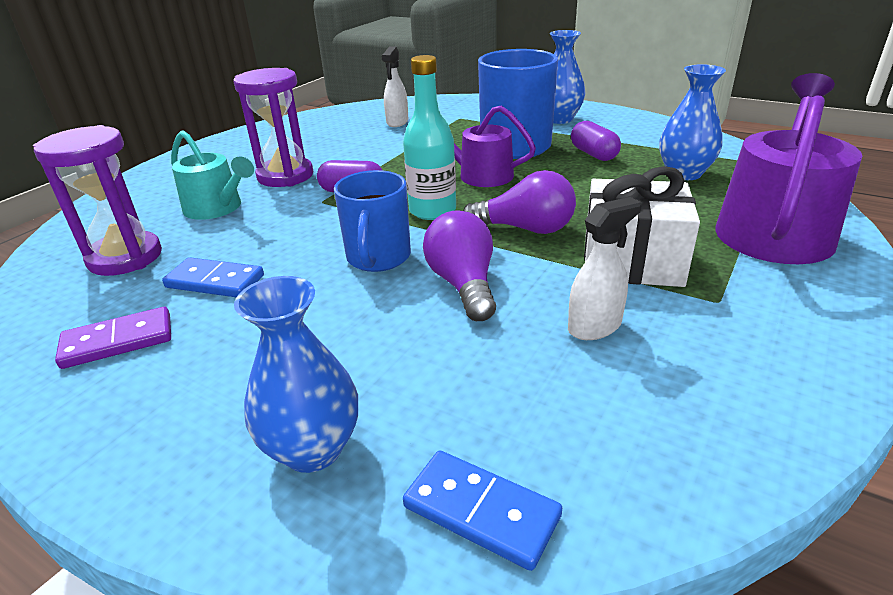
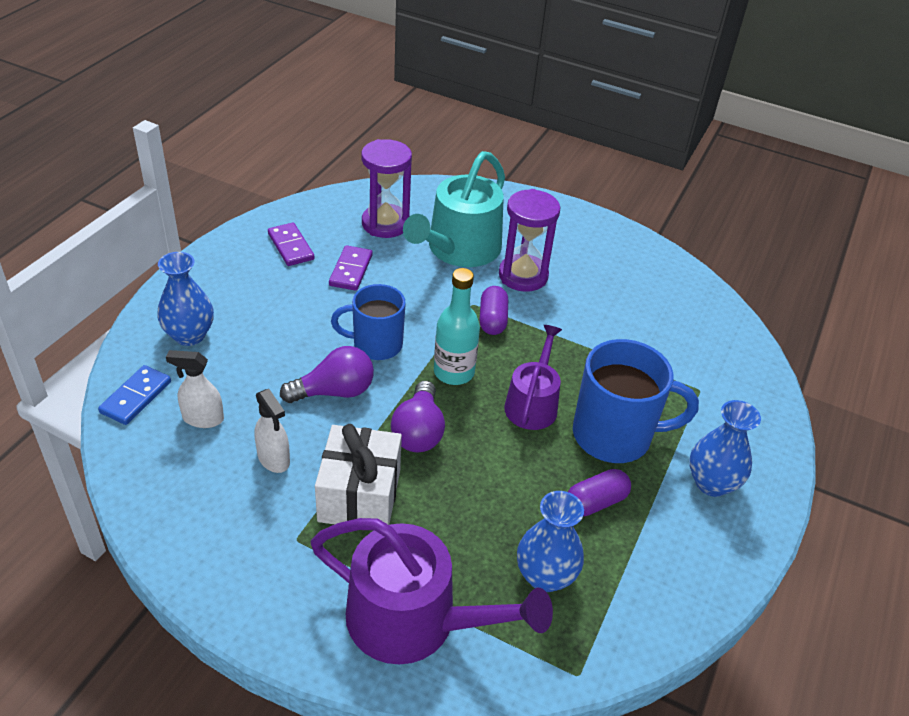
camera: 80 degrees right, 10 degrees up
blue domino [162,257,264,297] -> purple domino [329,245,373,291]
turquoise watering can [171,130,254,220] -> turquoise watering can [403,151,505,267], size x1.64
white spray bottle [382,47,408,127] -> white spray bottle moved to [166,350,224,428]

